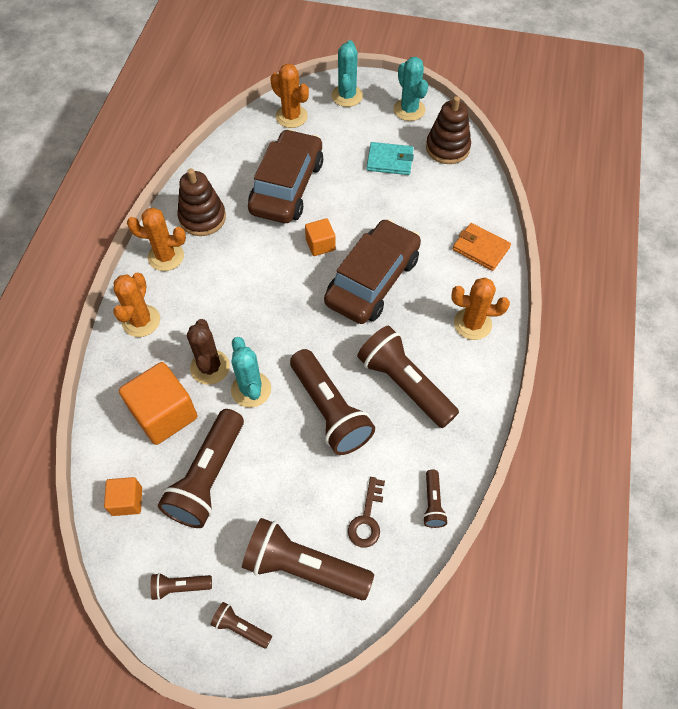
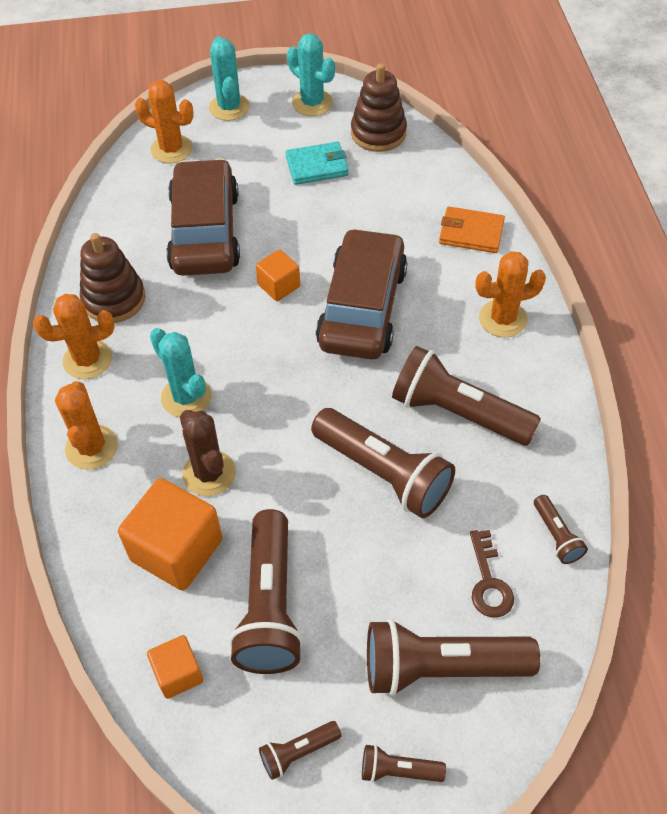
camera: 20 degrees left, 5 degrees down
turquoise cactus [231,337,271,408] -> turquoise cactus moved to [150,328,212,417]

